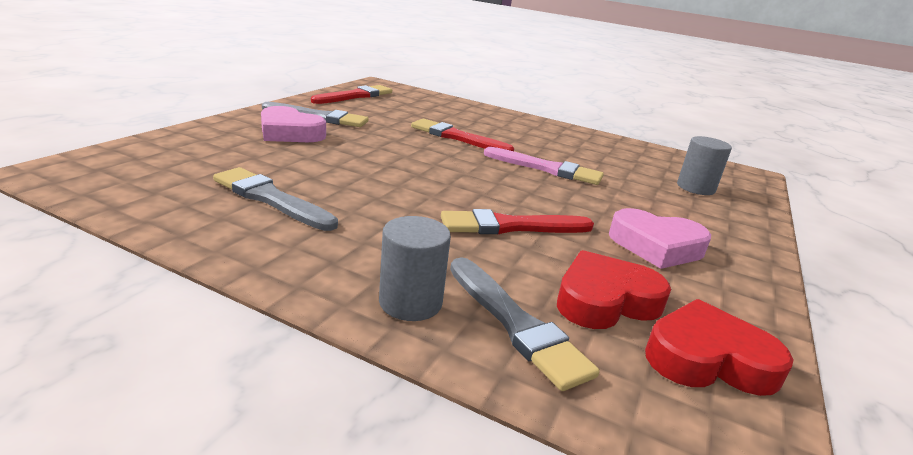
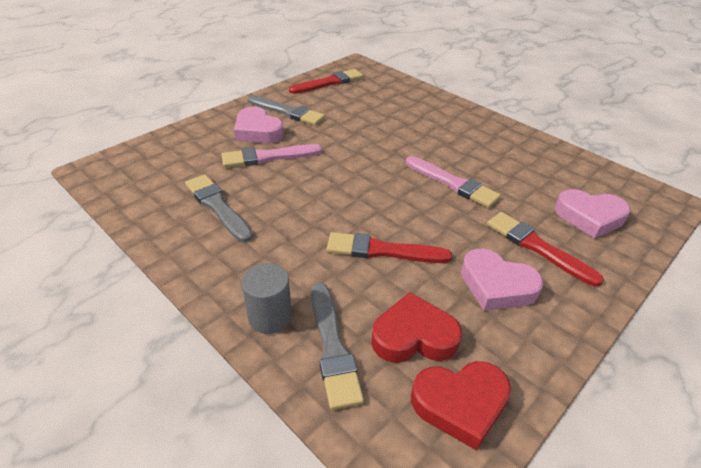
camera: 20 degrees right, 15 degrees up
red brush [411,119,514,151] -> red brush moved to [487,212,604,287]
red heart [645,299,794,396] -> red heart turned 150 degrees clockwise [411,361,511,450]
grey cylinder [677,136,732,195] -> pink heart [555,189,630,239]
none -> pink brush [221,144,322,168]

